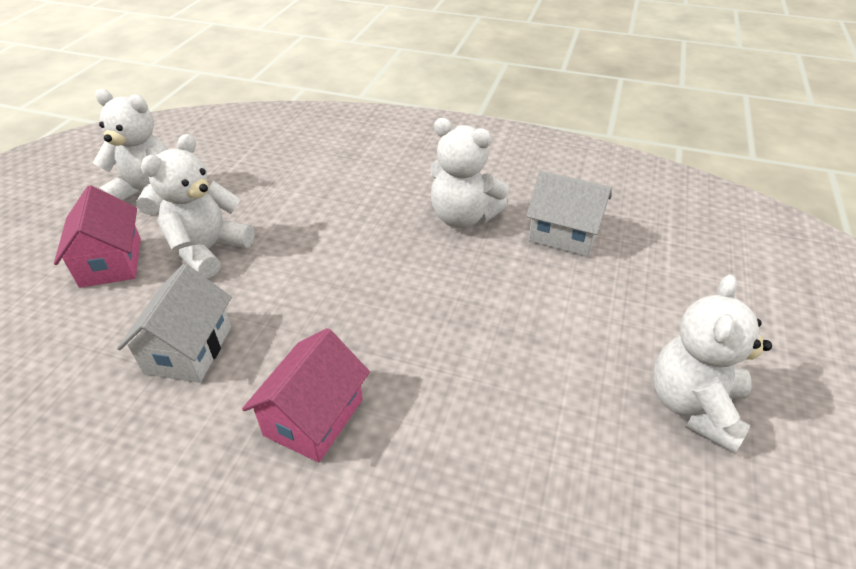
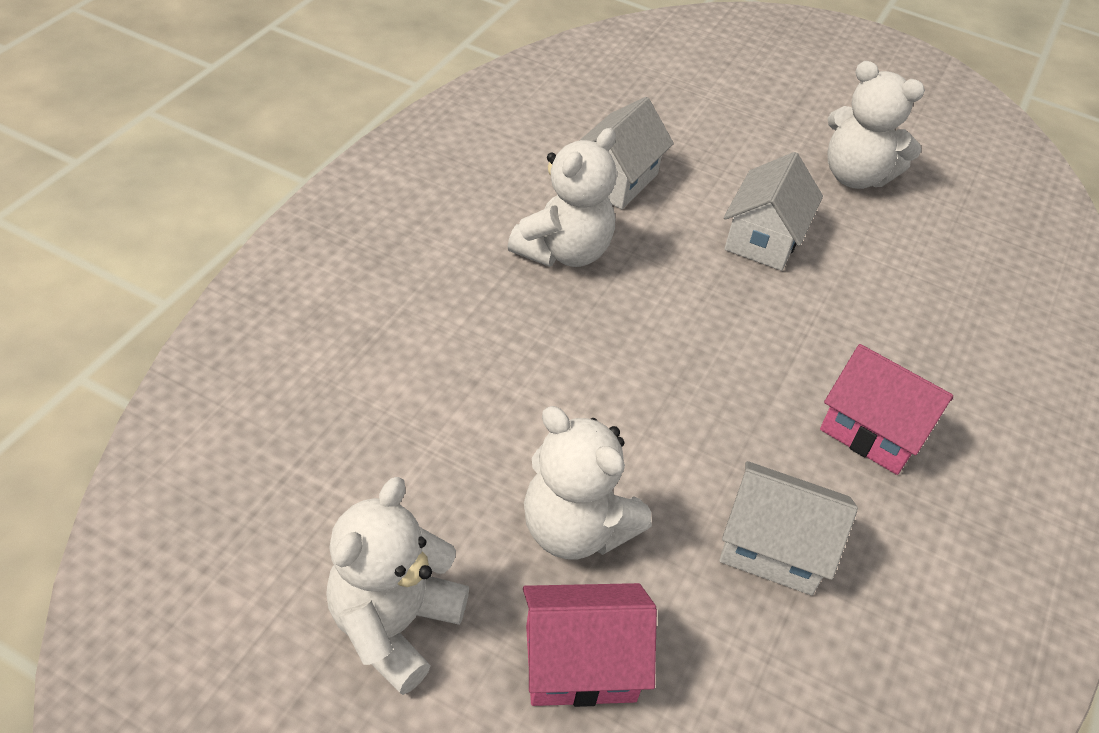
camera: 85 degrees left, 5 degrees up
none -> white house [724,152,823,271]

